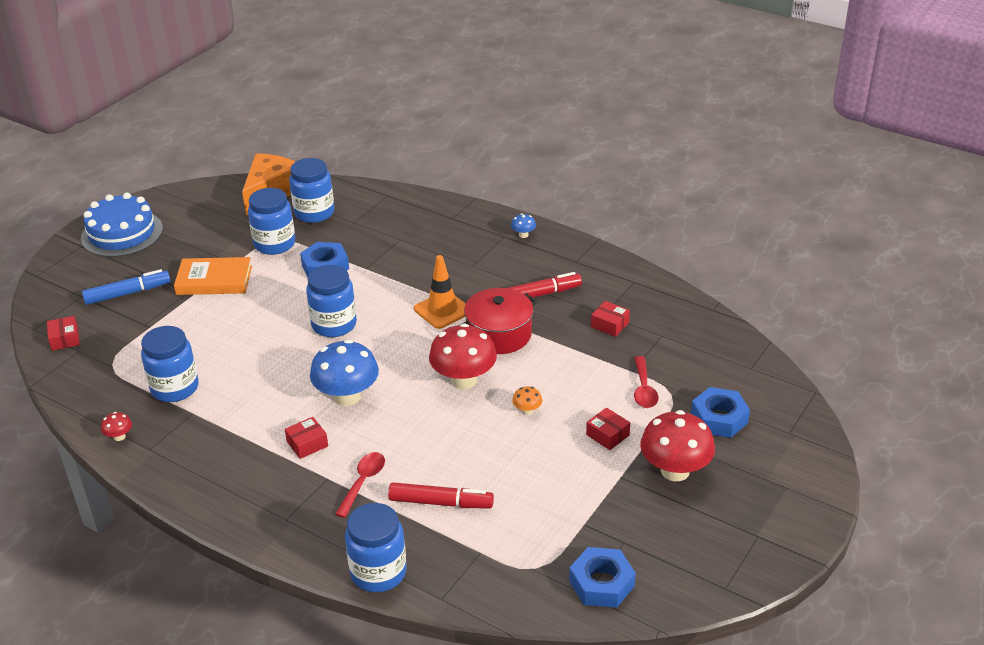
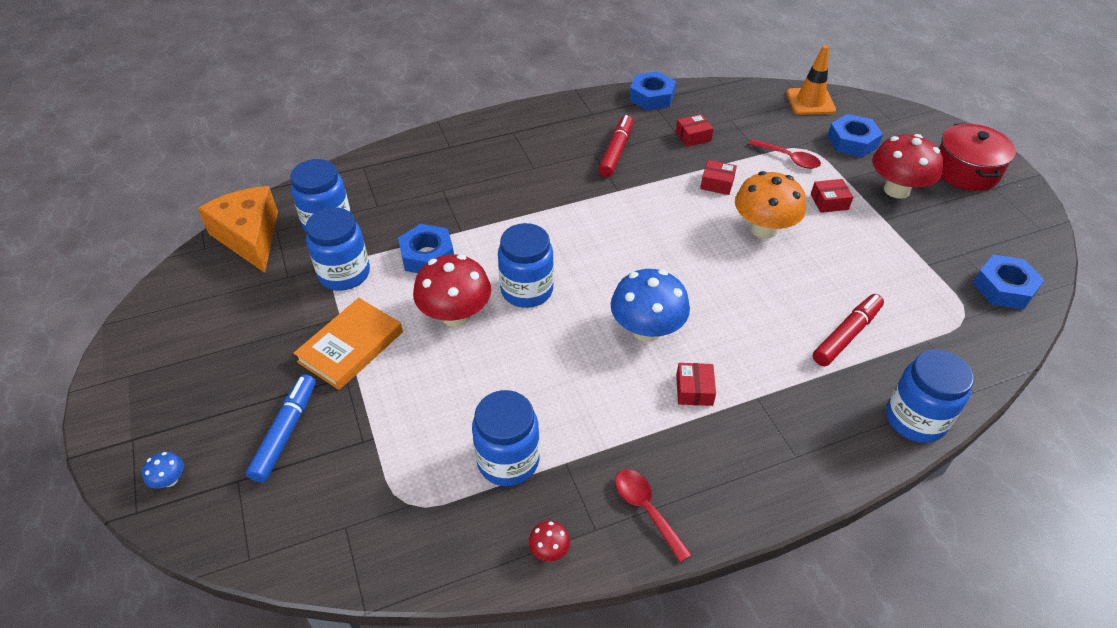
camera: 55 degrees left, 10 degrees up
red box [47,316,80,351] -> red box moved to [700,160,737,195]
blue cake [81,193,163,257] -> none
red spoon [335,452,385,518] -> red spoon moved to [615,469,692,563]
orange traffic cone [414,255,466,329] -> orange traffic cone moved to [786,45,836,115]
red mushroom [429,323,497,389] -> red mushroom moved to [413,254,491,327]
red pot [460,288,537,354] -> red pot moved to [939,123,1016,191]
blue mushroom [511,213,536,238] -> blue mushroom moved to [142,452,184,489]
orange mushroom [512,386,542,415] -> orange mushroom [735,171,806,239], size x2.31
none -> blue nut [629,71,676,110]

